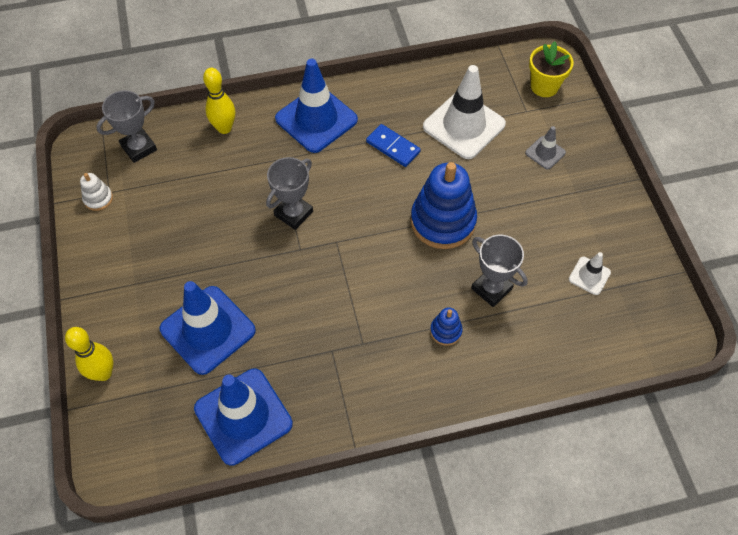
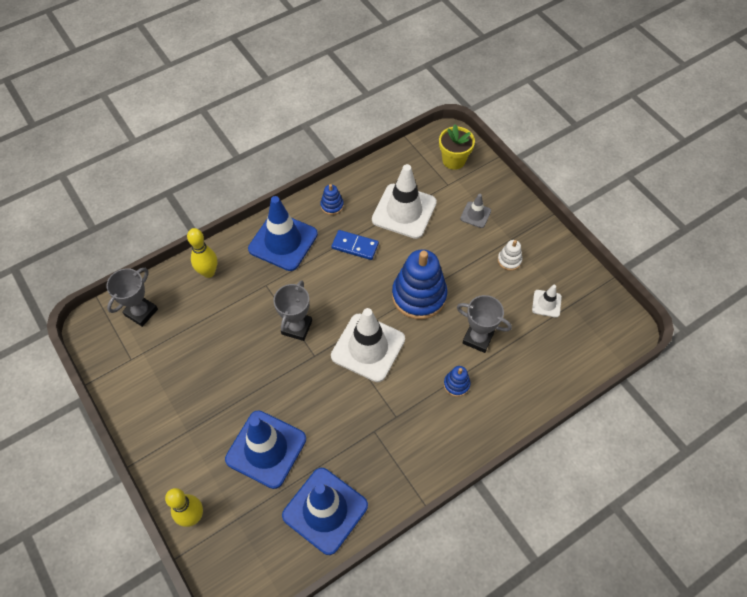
camera: 20 degrees left, 0 degrees up
white stacking toy [80,173,113,211] -> white stacking toy moved to [498,240,522,271]
none -> blue stacking toy [320,184,344,215]
none -> white traffic cone [331,308,405,382]

